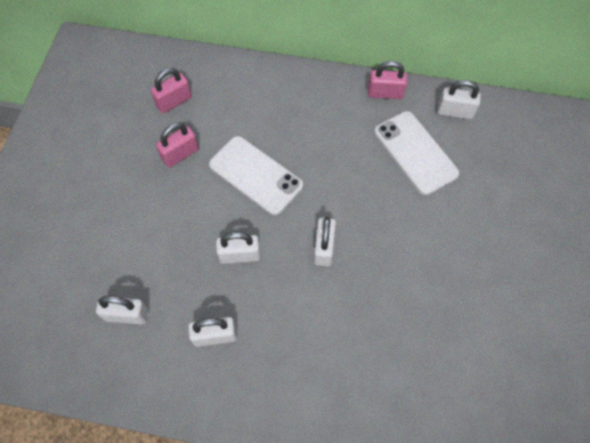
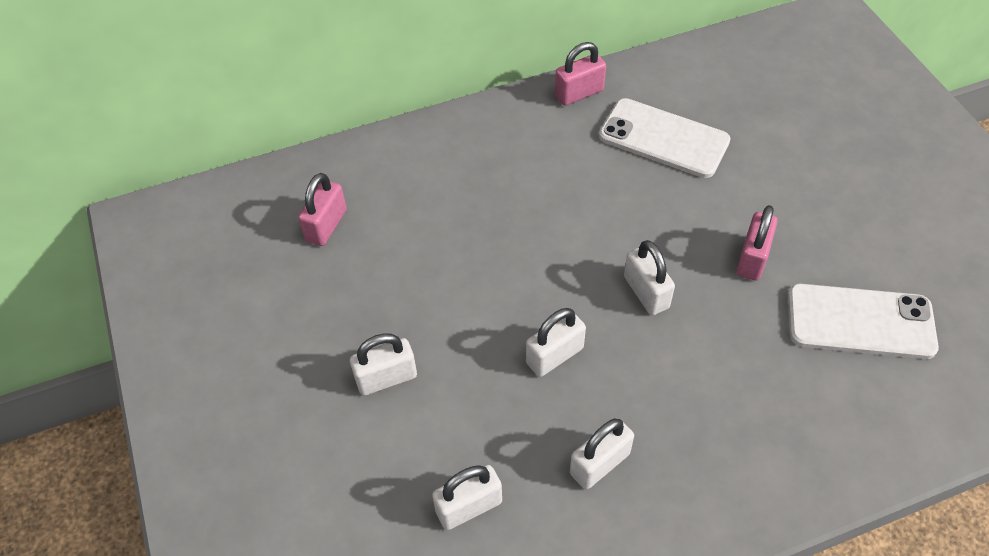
camera: 30 degrees left, 10 degrees down
pink padlock [156,123,199,167] -> pink padlock moved to [737,205,778,280]
white phone [209,136,303,215] -> white phone moved to [788,283,939,359]
white padlock [437,80,481,119] -> white padlock moved to [350,333,417,396]

